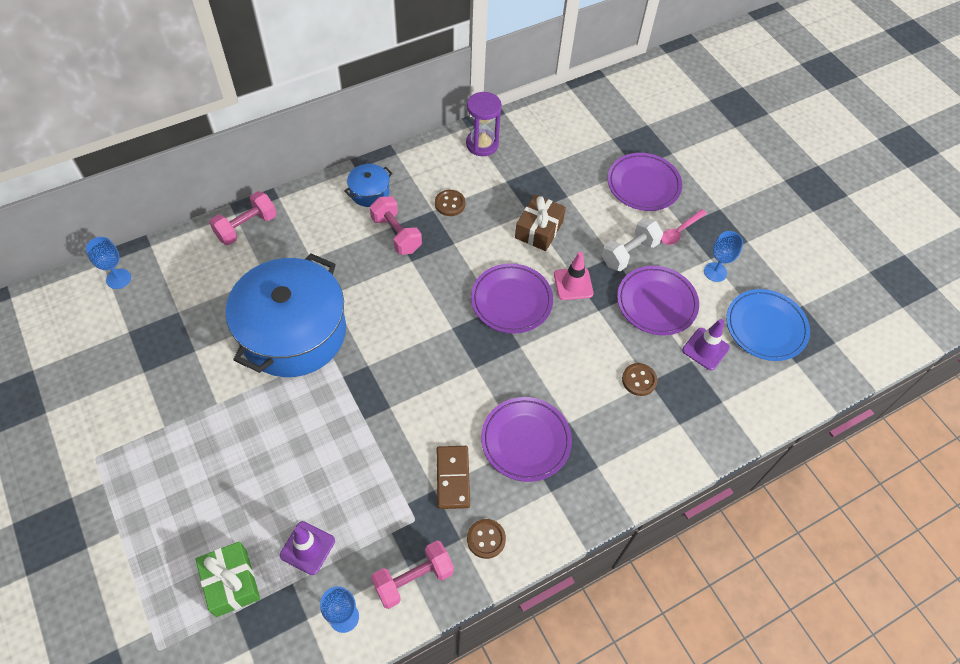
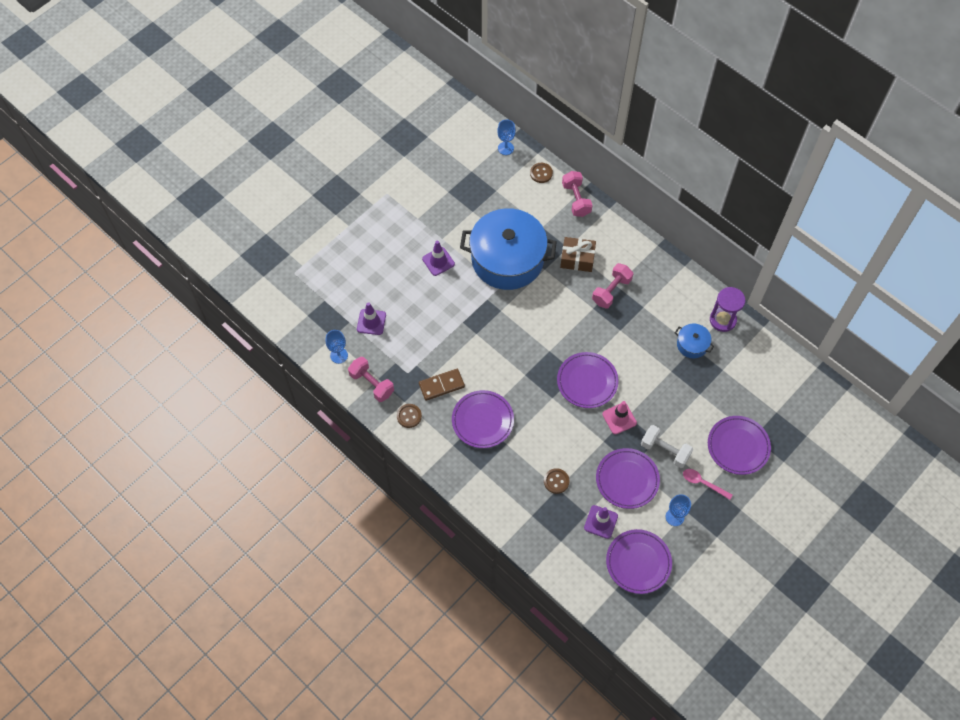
camera: 75 degrees right, 5 degrees up
green gift [195,541,260,617] -> none
pink dumbbell [209,191,277,245] -> pink dumbbell turned 45 degrees clockwise [562,171,593,217]
blue pot [344,164,393,207] -> blue pot moved to [675,323,714,358]
brown button [435,190,465,216] -> brown button moved to [530,163,553,183]
brown gift [515,194,566,251] -> brown gift moved to [560,237,596,272]
blue plate [726,289,810,361] -> purple plate [606,529,672,594]
none -> purple traffic cone [422,241,455,276]

